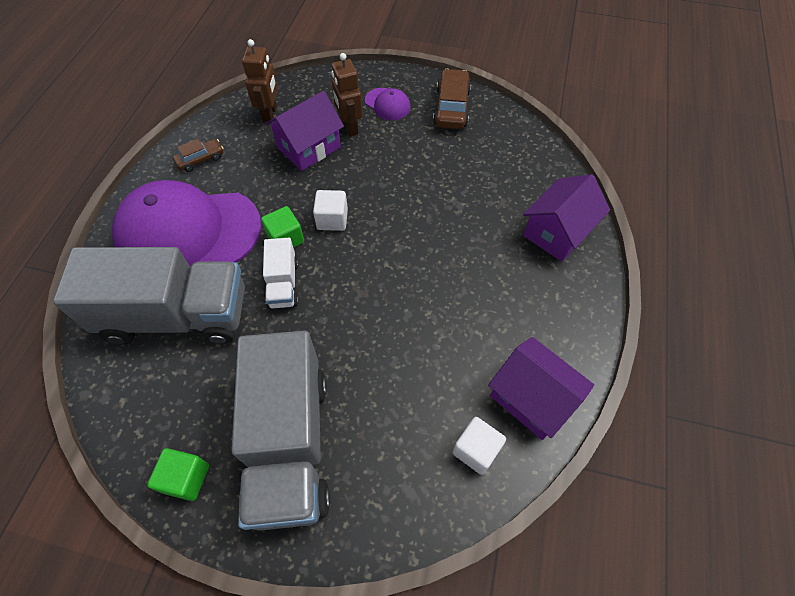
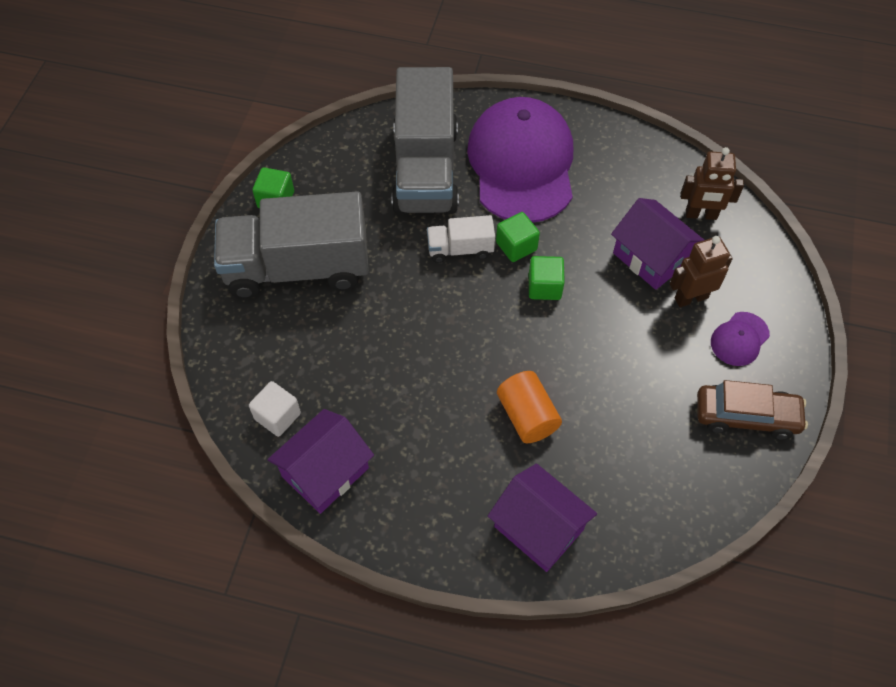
camera: 90 degrees right, 0 degrees up
brown car [173,139,224,172] -> none
white cube [313,190,348,231] -> green cube [529,256,565,300]
none -> orange cylinder [497,371,562,443]

